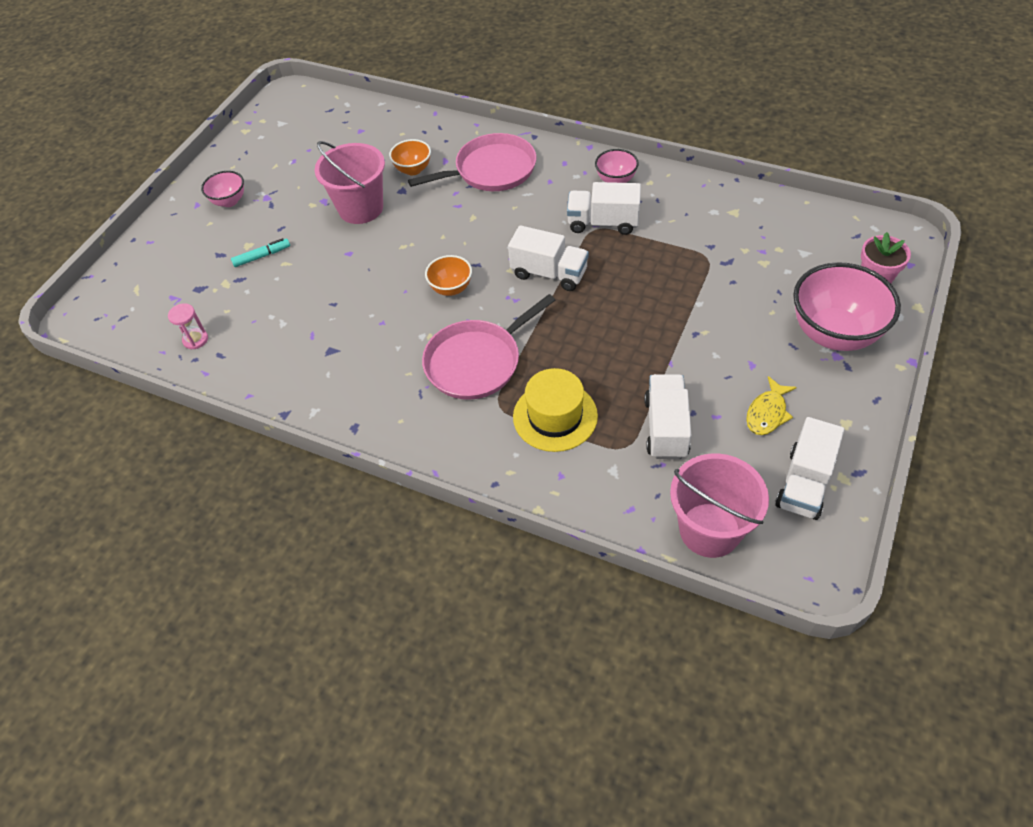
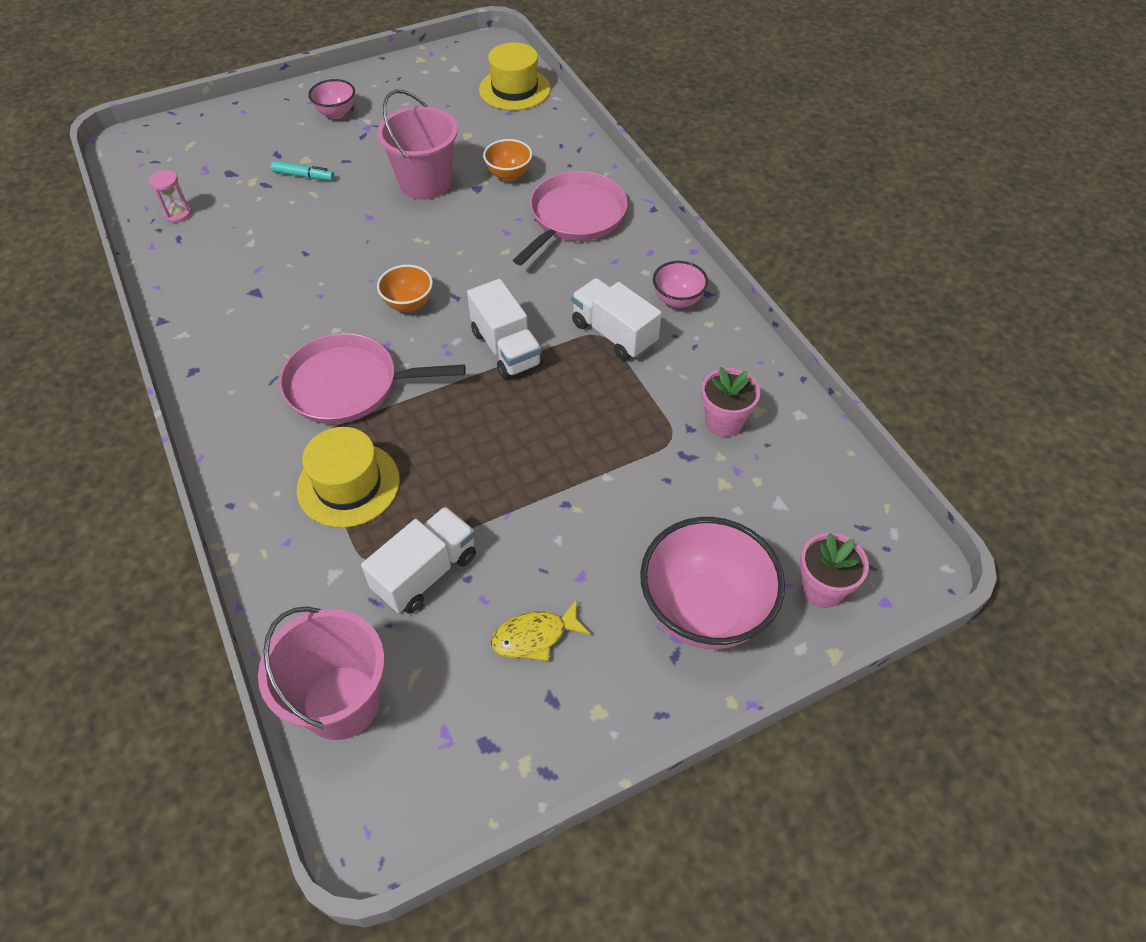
camera: 35 degrees right, 0 degrees up
pink pan [408,133,536,191] -> pink pan turned 75 degrees counterclockwise [513,171,628,266]
white truck [775,417,844,520] -> none
none -> yellow hat [479,42,551,110]
none -> pink flower pot [701,367,760,437]

